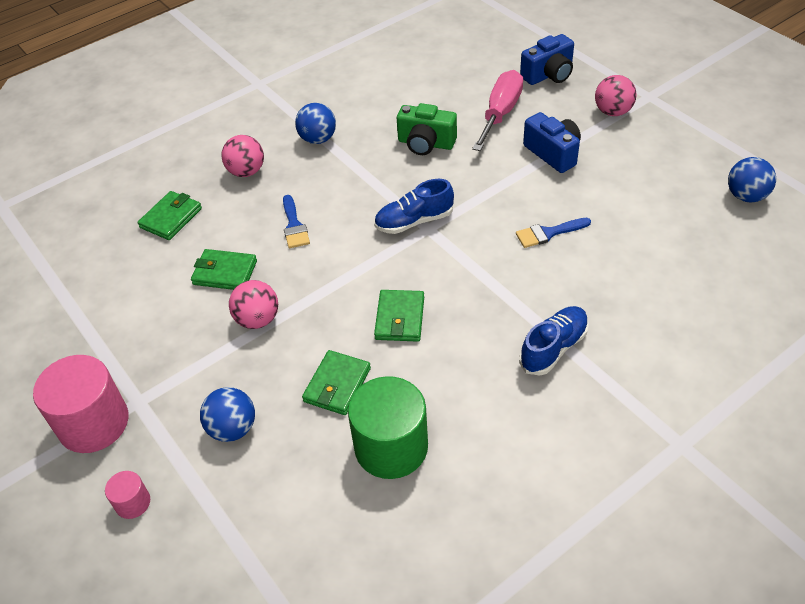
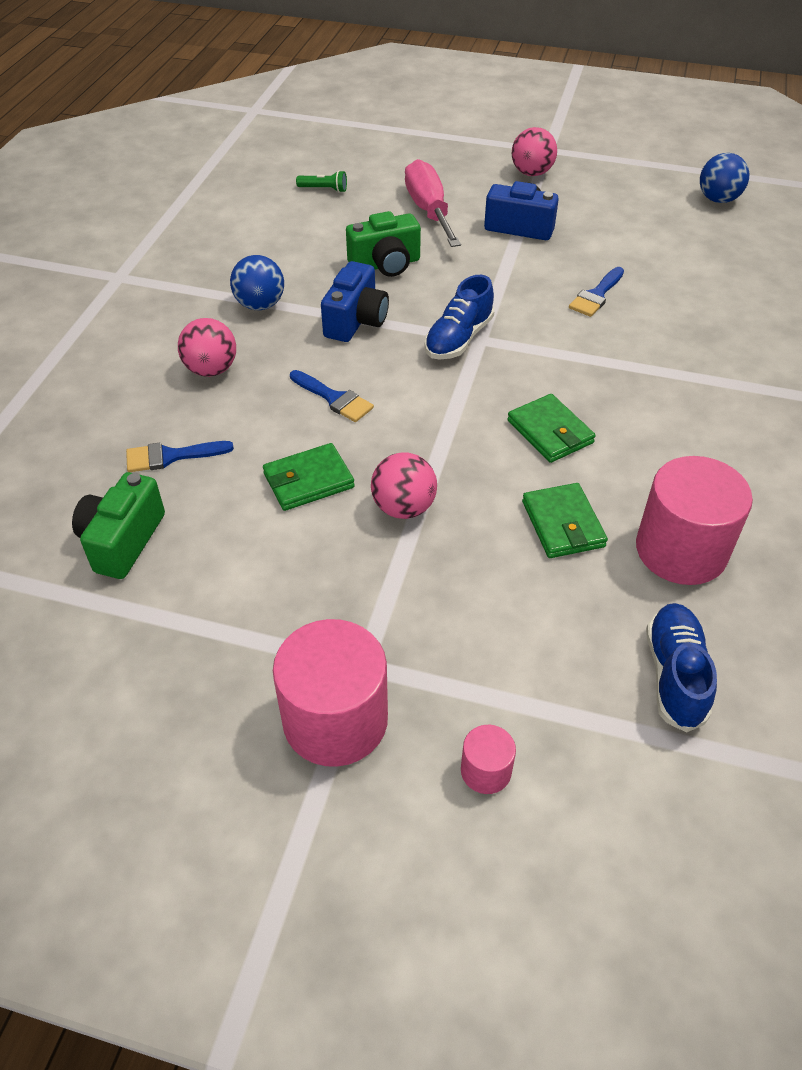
camera: 40 degrees left, 0 degrees up
green wallet [138,191,202,240] -> blue brush [126,441,234,472]
blue ball [200,387,255,442] -> none
green cylinder [348,376,428,479] -> pink cylinder [636,456,753,585]
blue shoe [519,306,589,376] -> blue shoe moved to [646,603,717,732]
blue camera [520,34,574,85] -> blue camera moved to [321,261,389,342]
none -> green camera [72,472,165,579]
none -> green flashlight [296,171,347,193]

